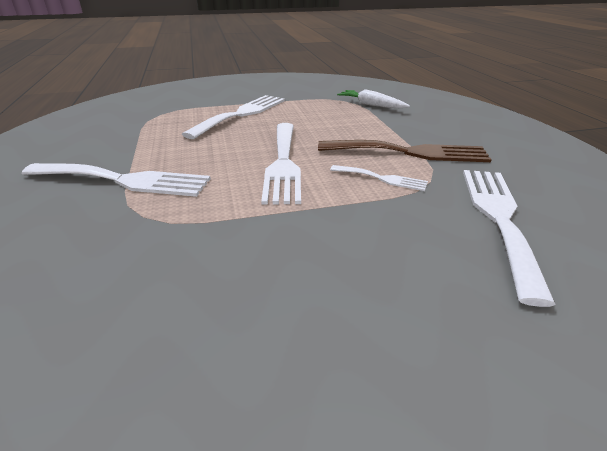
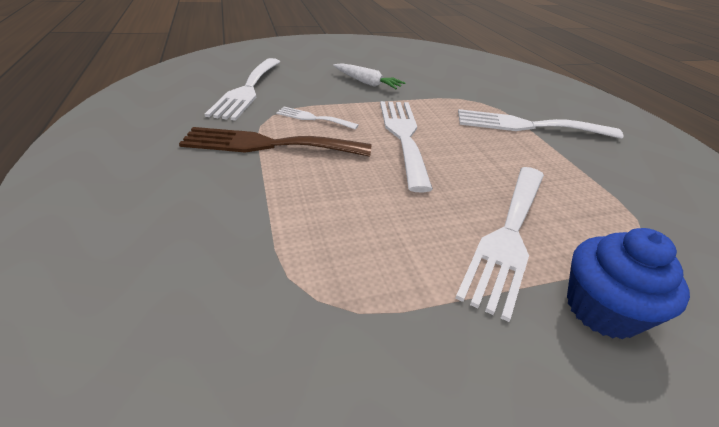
camera: 175 degrees right, 5 degrees up
white carrot [337,89,410,109] -> white carrot moved to [333,63,406,89]
none -> blue cupcake [567,228,690,339]

